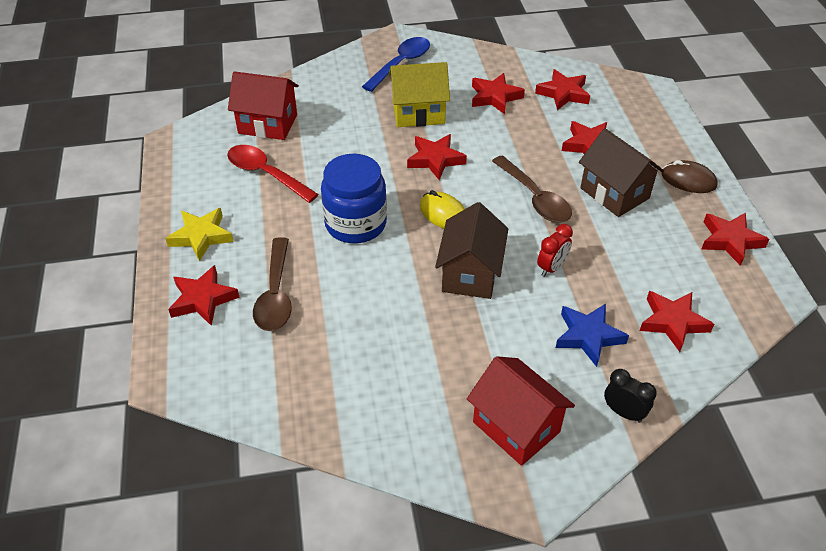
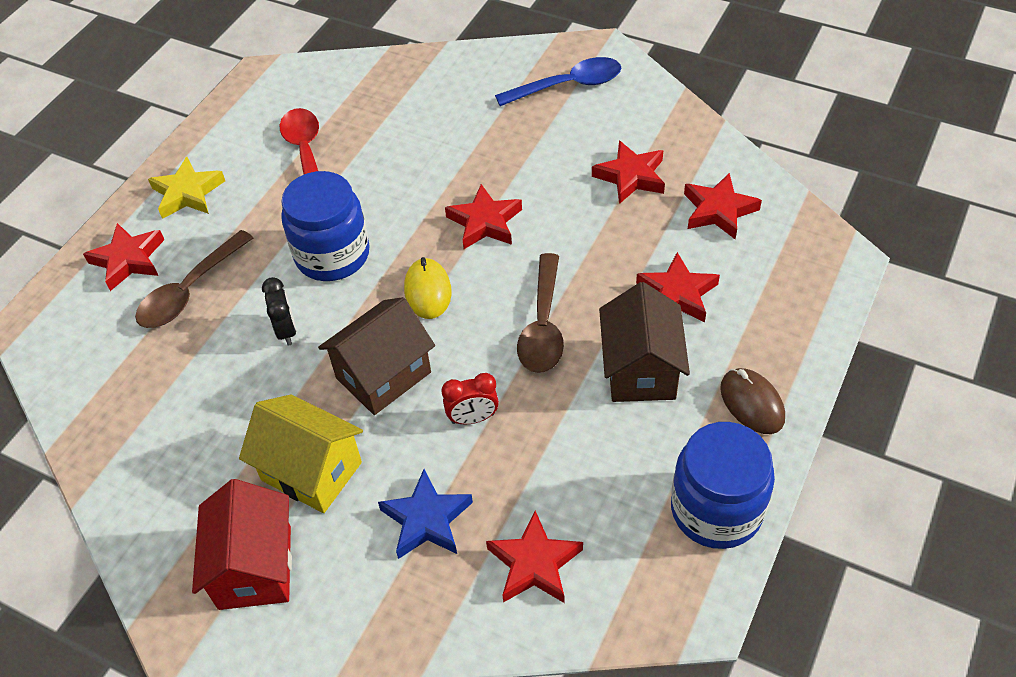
camera: 40 degrees right, 5 degrees up
red house [228,71,299,140] -> none
yellow house [389,62,450,127] -> yellow house moved to [239,395,363,513]
black clock [604,369,657,423] -> black clock moved to [262,277,296,346]
red star [702,213,769,266] -> blue jar [671,422,775,549]

